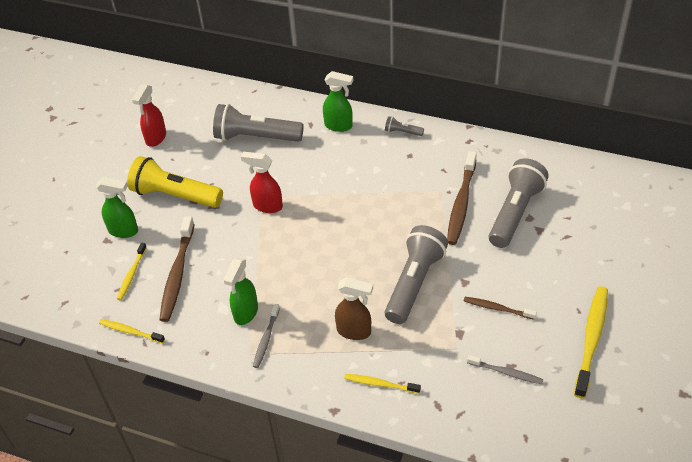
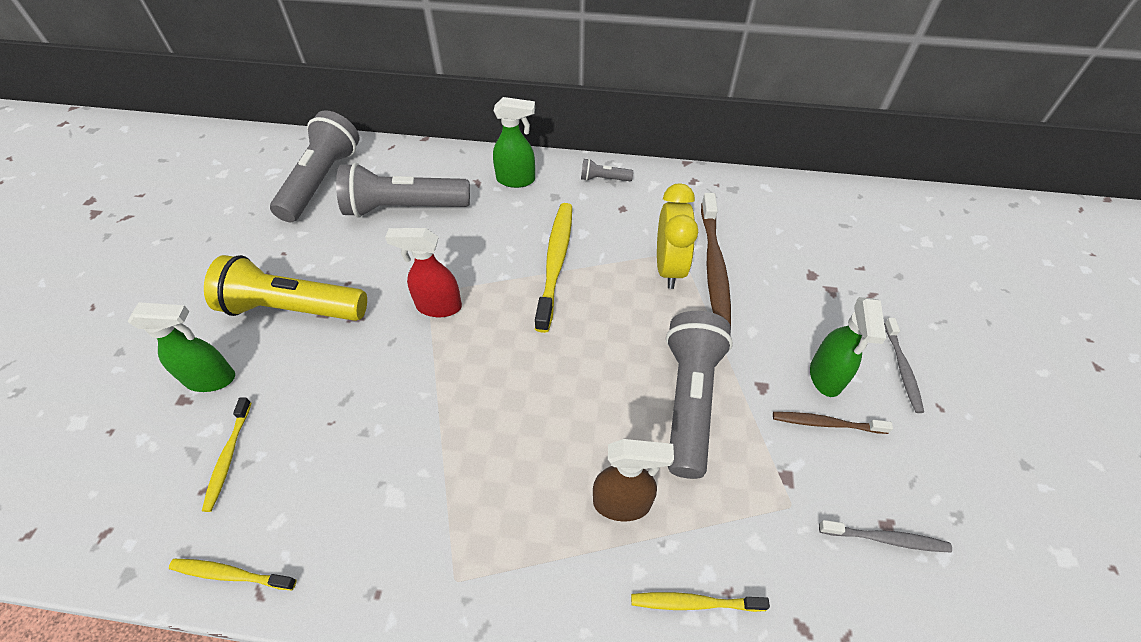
camera: 15 degrees left, 5 degrees up
red spray bottle [132,84,166,147] -> none
brown toothbrush [159,216,194,322] -> none
green spray bottle [223,258,258,325] -> green spray bottle moved to [810,297,886,397]
grey toothbrush [253,303,280,368] -> grey toothbrush moved to [884,318,924,413]
grey flashlight [489,158,549,248] -> grey flashlight moved to [270,110,359,222]
yellow toothbrush [574,287,608,398] -> yellow toothbrush moved to [535,203,572,333]
none -> yellow clock [657,183,698,289]

